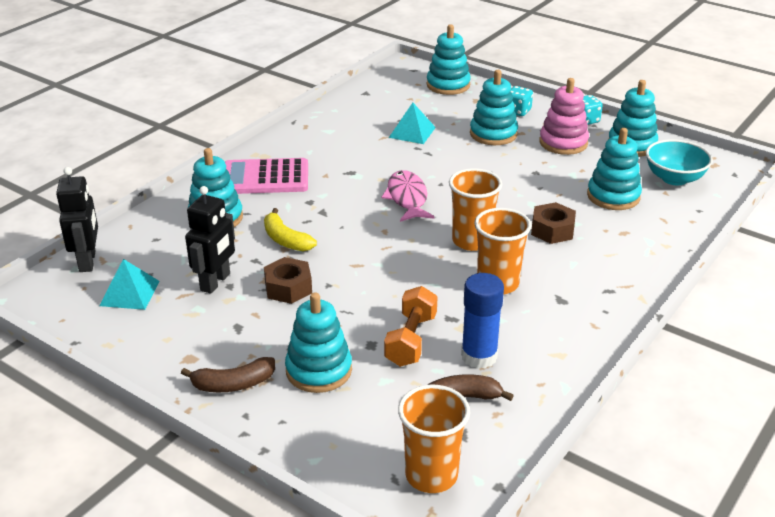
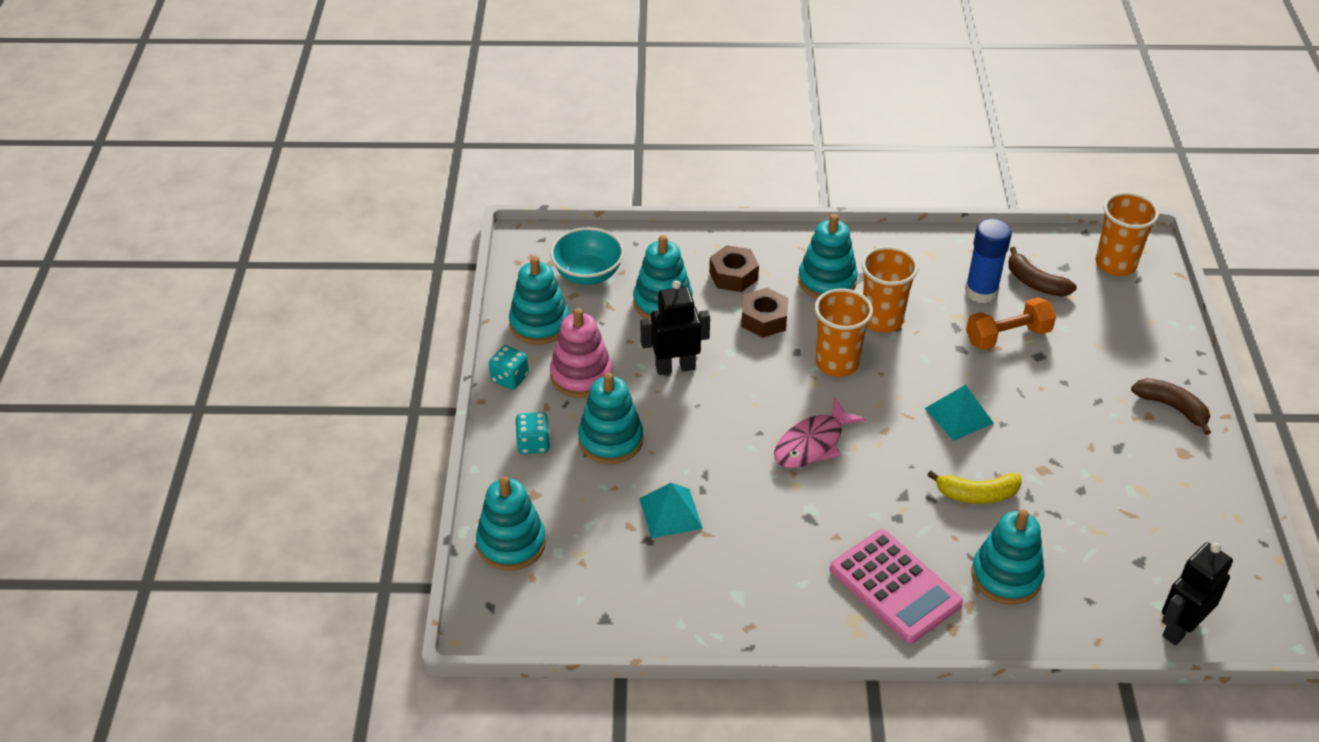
camera: 125 degrees left, 10 degrees up
turquoise pyramid [99,259,159,310] -> turquoise pyramid moved to [925,385,994,441]
black robot [185,186,235,294] -> black robot moved to [641,280,710,375]
yellow banana [264,208,317,251] -> yellow banana turned 75 degrees clockwise [927,471,1022,504]
brown nut [264,257,312,304] -> brown nut moved to [709,245,759,292]
turquoise stacking toy [285,292,352,393] -> turquoise stacking toy moved to [798,214,858,299]

